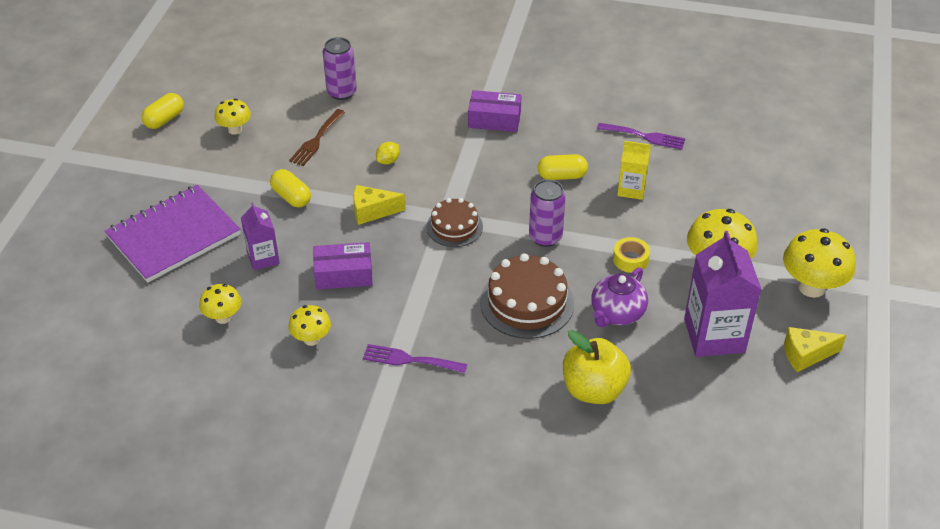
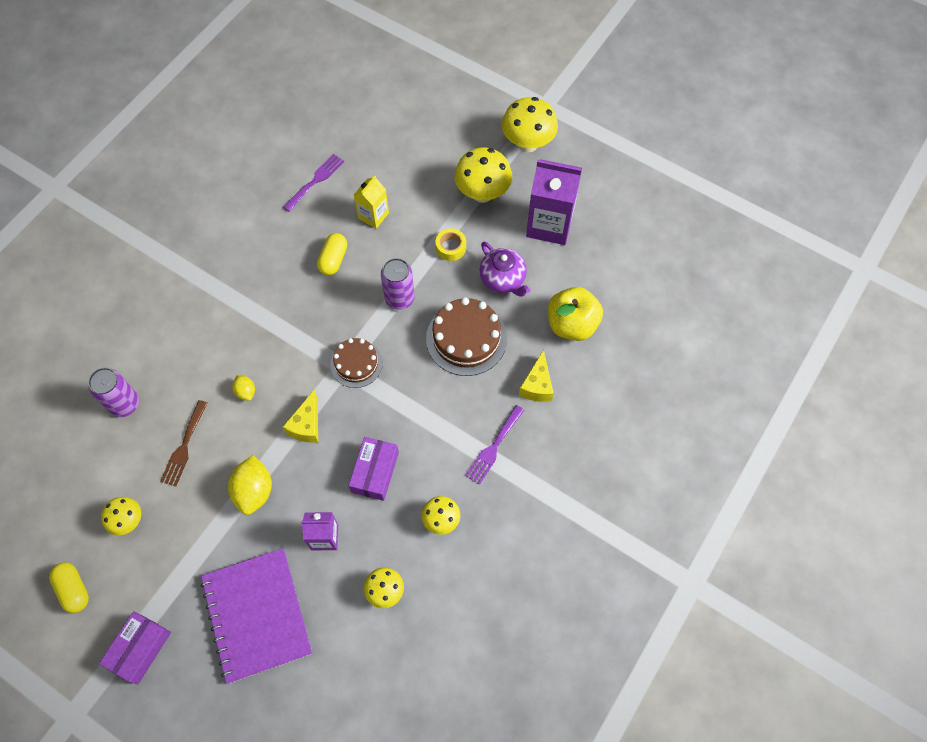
camera: 70 degrees left, 20 degrees up
yellow capsule [270,169,311,208] -> yellow lemon [228,455,272,515]
brown fork [289,109,345,166] -> brown fork turned 60 degrees clockwise [160,400,208,487]
purple box [468,90,522,132] -> purple box moved to [99,611,171,684]
yellow cheese [784,327,846,372] -> yellow cheese moved to [519,350,554,402]

